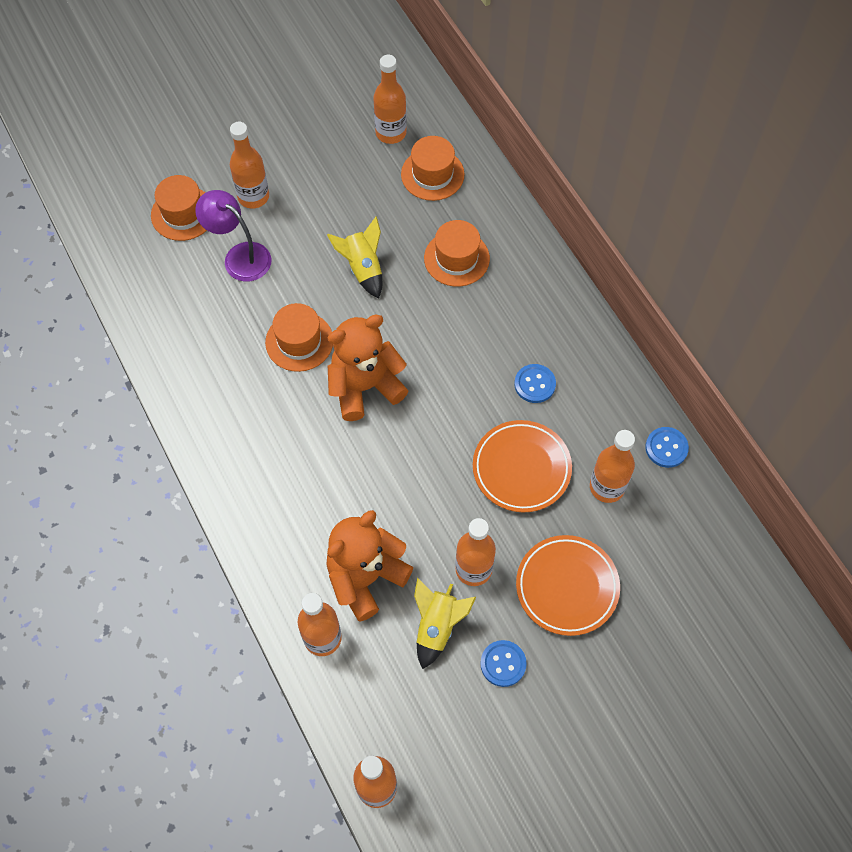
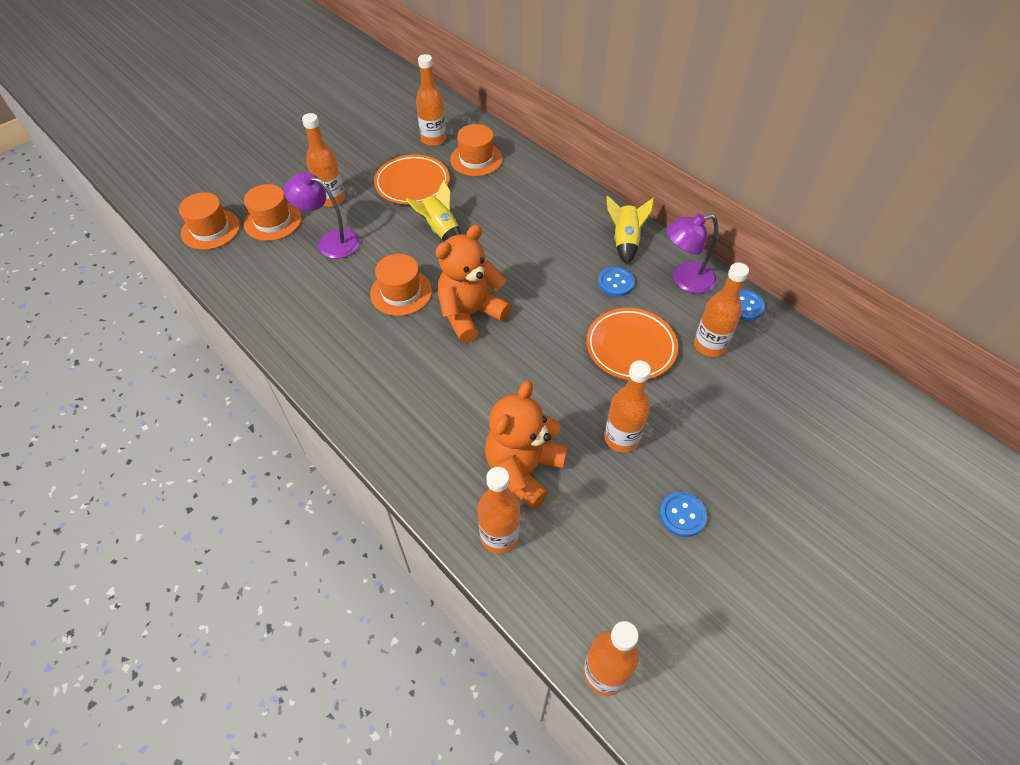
camera: 15 degrees left, 10 degrees down
yellow rocket [414,578,476,669] -> yellow rocket moved to [606,196,654,265]
orange hat [424,220,490,287] -> orange hat moved to [179,192,240,250]
orange plate [516,535,620,636] -> orange plate moved to [374,154,450,205]
none -> purple lamp [666,213,718,294]

